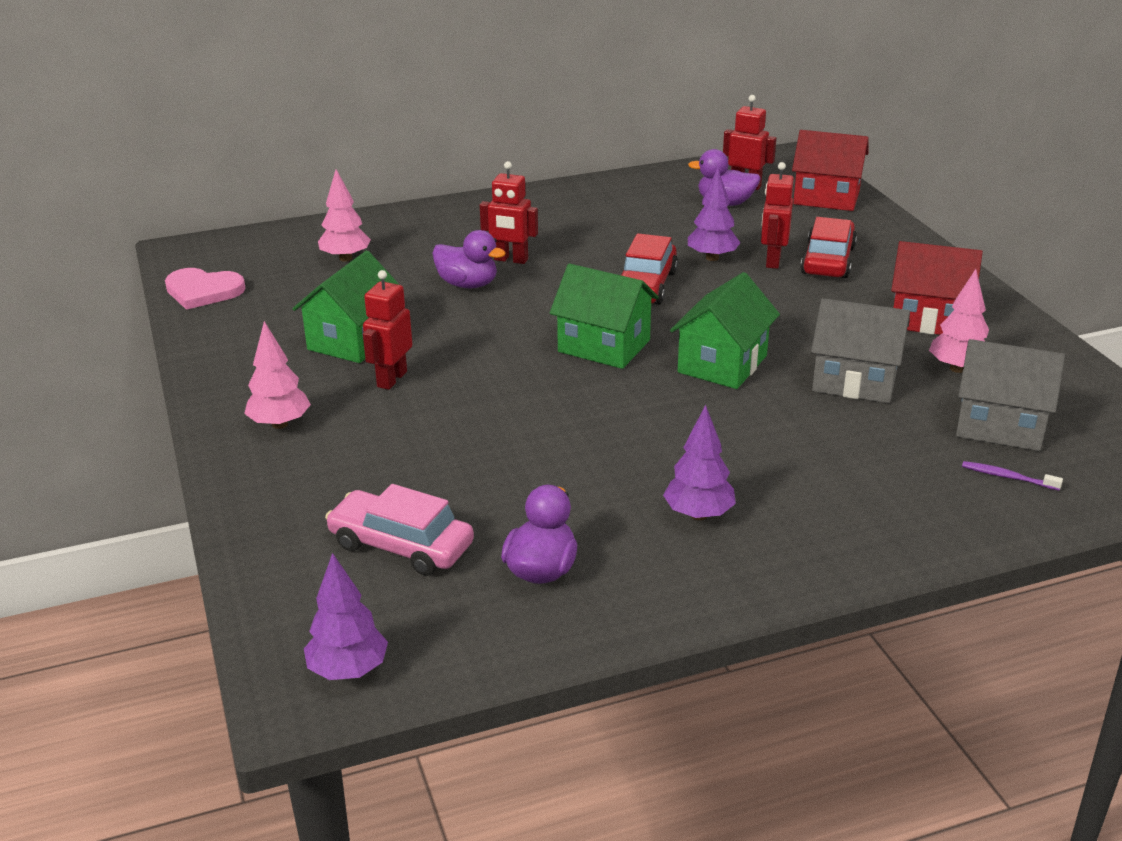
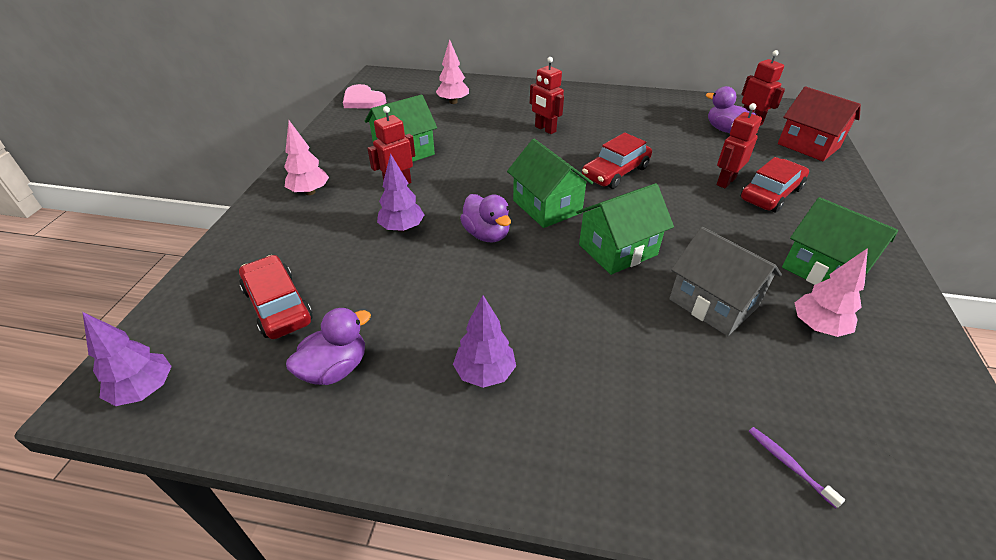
camera: 30 degrees right, 10 degrees up
pink car [325,484,474,576] -> red car [239,255,313,339]
purple duck [432,230,506,288] -> purple duck moved to [460,194,511,242]
purple tree [688,168,740,261] -> purple tree moved to [377,153,424,232]
red house [891,241,983,335] -> green house [782,197,898,285]
grey house [956,339,1065,451] -> none

